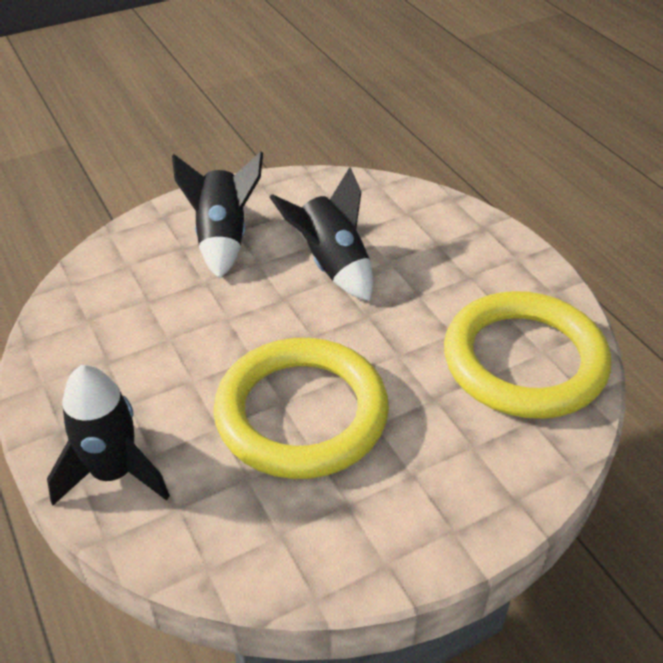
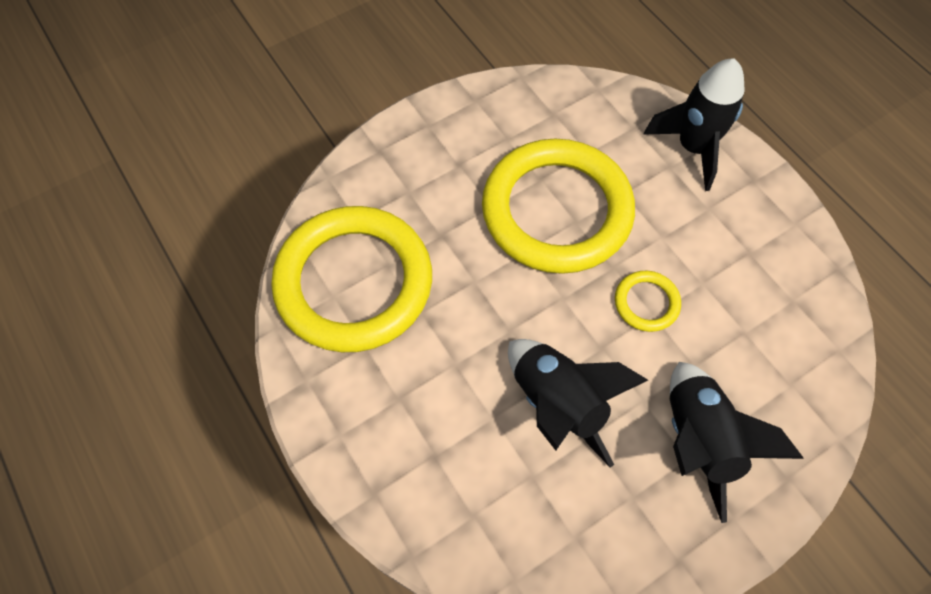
camera: 175 degrees right, 20 degrees up
none -> yellow ring [615,271,681,332]

